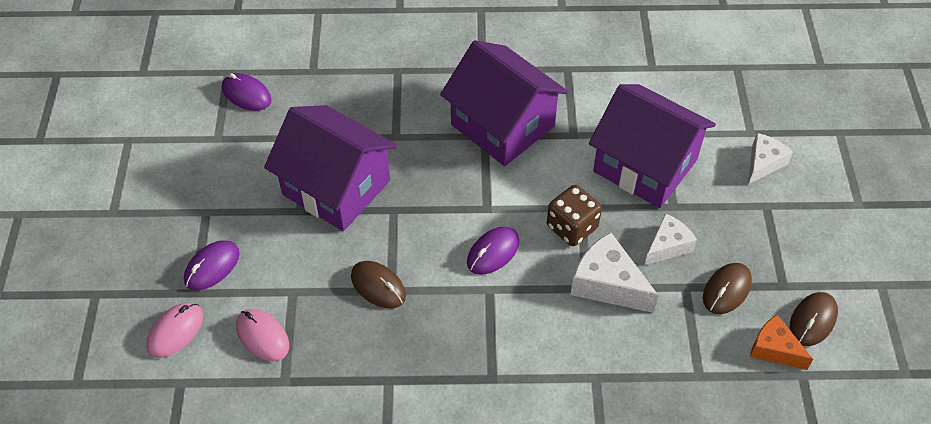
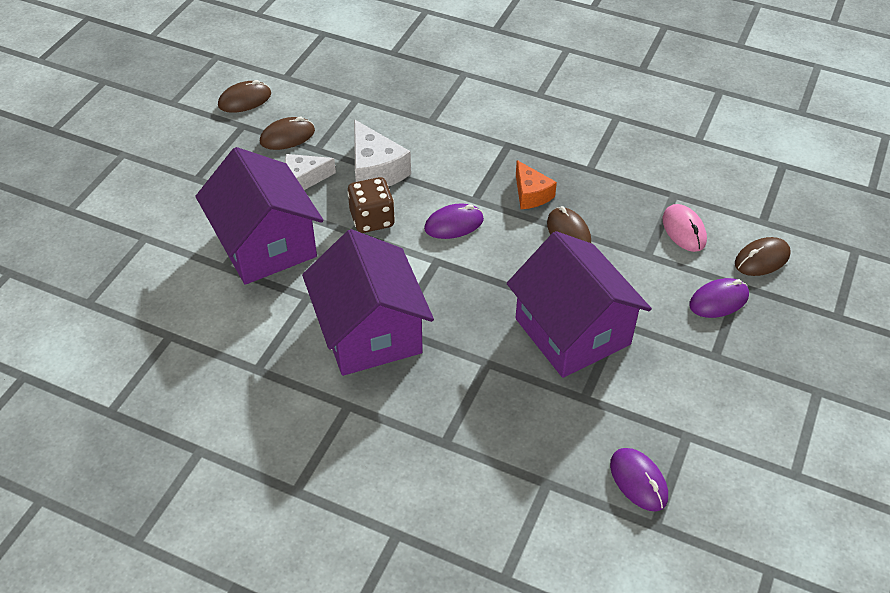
camera: 155 degrees left, 5 degrees down
pink mouse [146,303,203,358] -> brown mouse [735,237,791,276]
white cheese [748,133,793,184] -> none
orange cheese [750,315,813,370] -> orange cheese moved to [516,160,557,209]

